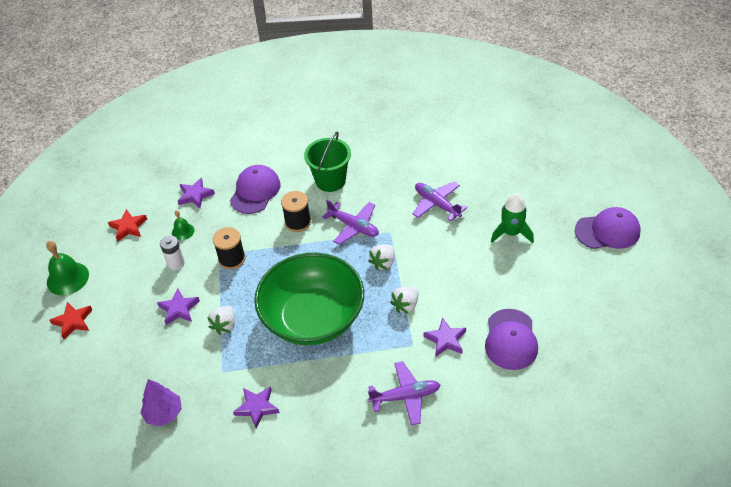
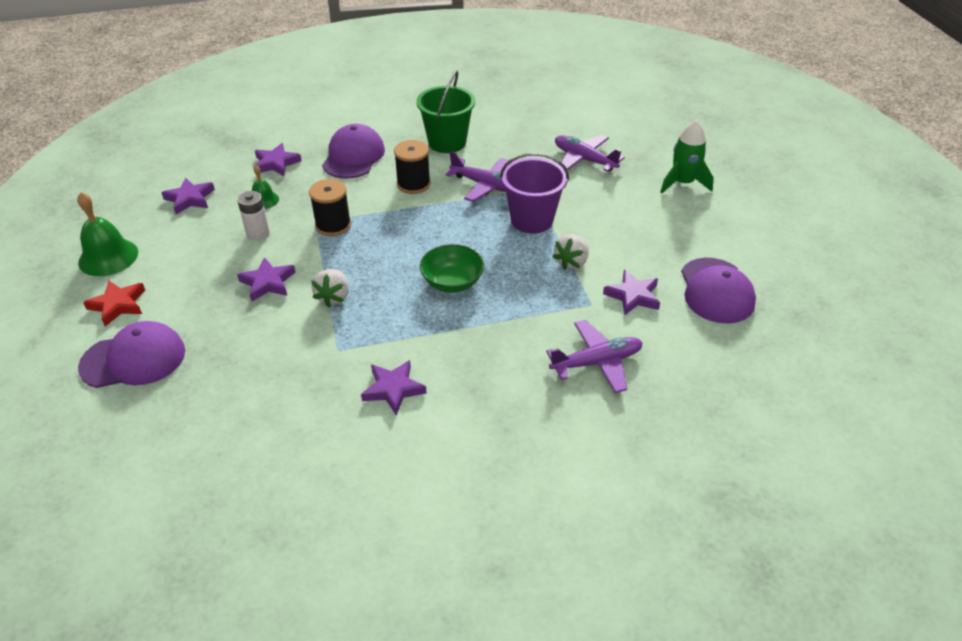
camera: 10 degrees left, 5 degrees down
red star [108,209,147,242] -> purple star [161,178,215,214]
purple tree [141,379,182,426] -> none
green bowl [254,253,364,345] -> green bowl [420,244,484,293], size x0.45
white strawberry [368,244,394,270] -> purple bucket [500,153,569,234]
purple cap [575,207,641,249] -> purple cap moved to [78,321,185,388]

